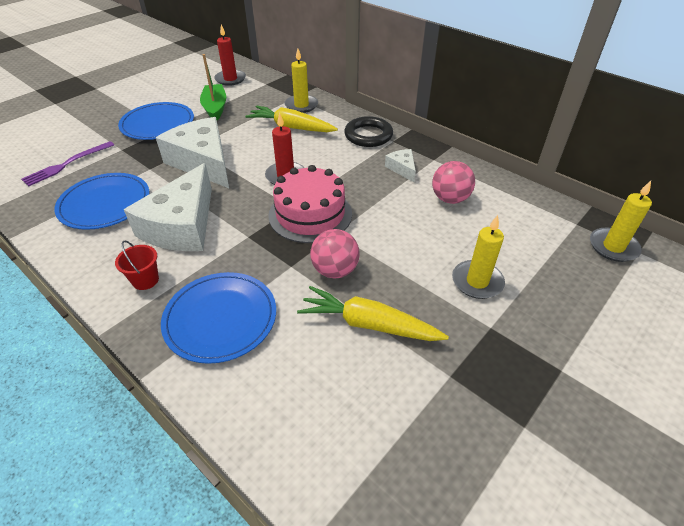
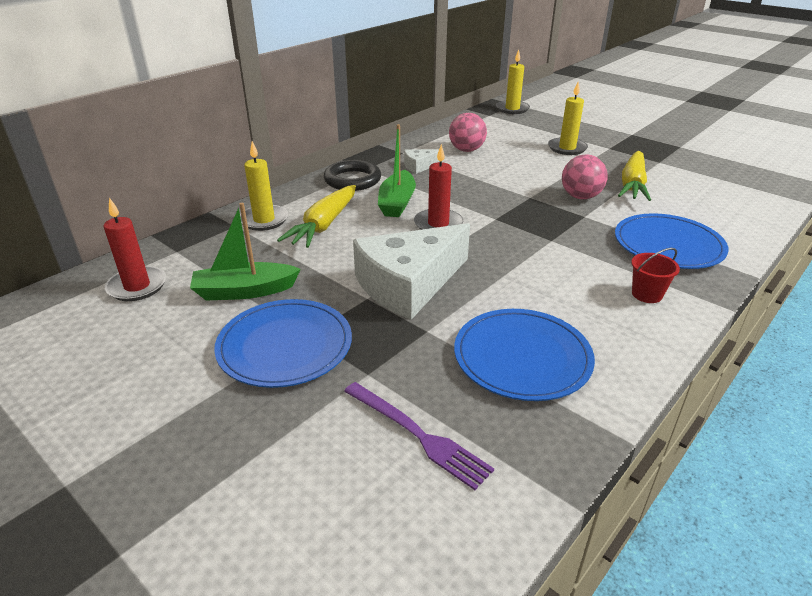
camera: 90 degrees left, 10 degrees down
white cheese [124,163,212,251] -> none
pink cake [268,165,352,243] -> none
none -> green boat [378,124,416,217]

